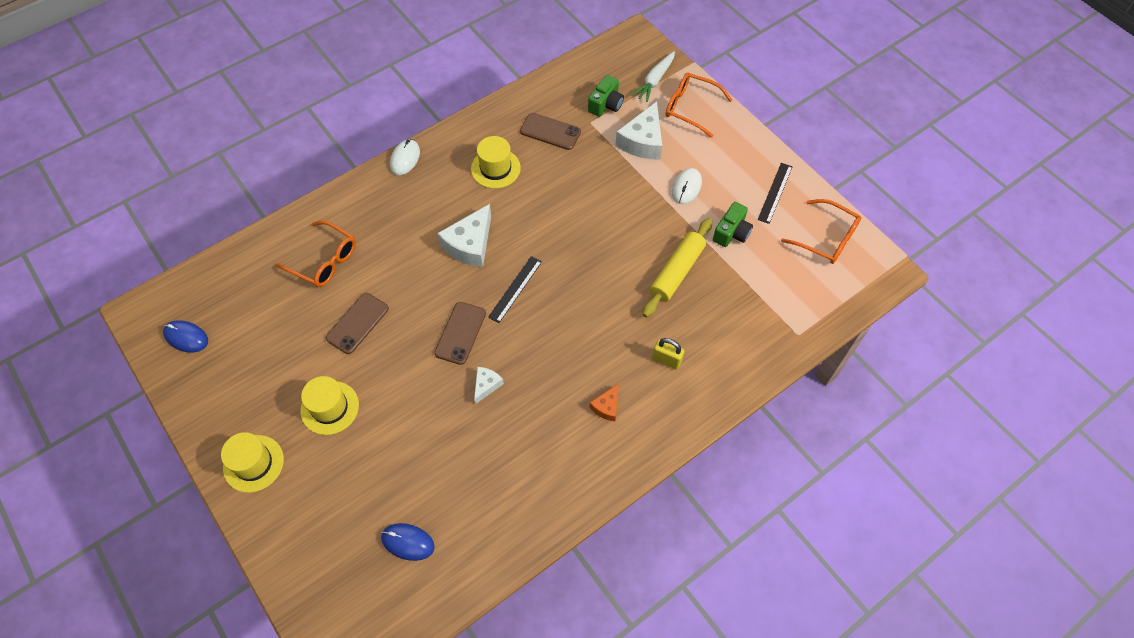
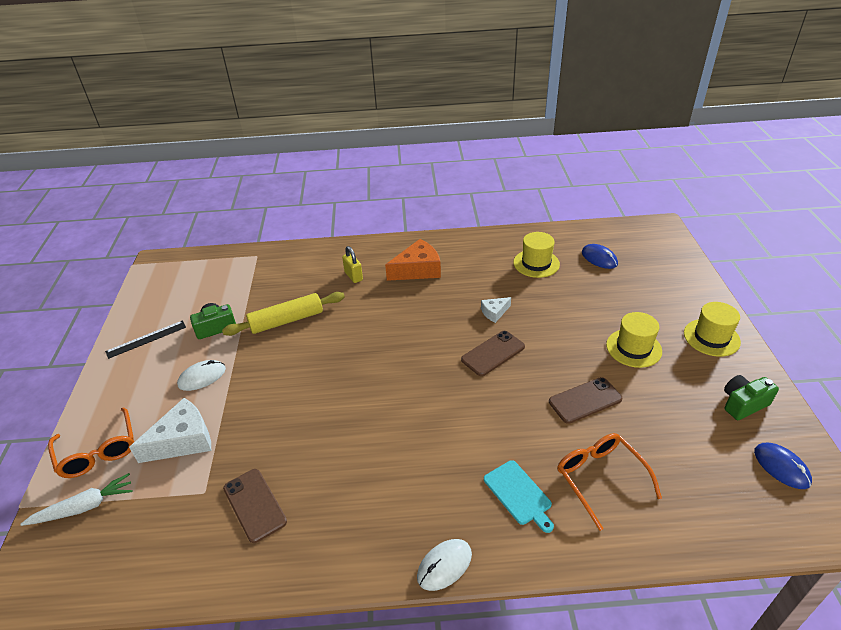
camera: 145 degrees left, 20 degrees down
white cheese [437,204,491,267] -> none
yellow hat [471,136,521,189] -> yellow hat moved to [513,232,560,278]
black ruler [488,256,542,323] -> none
green camera [588,75,624,117] -> green camera moved to [724,375,779,420]
orange cheese [589,384,619,421] -> orange cheese [385,239,441,281], size x1.90
orange glasses [781,199,861,264] -> none
none -> turquoise cutting board [484,460,554,533]

